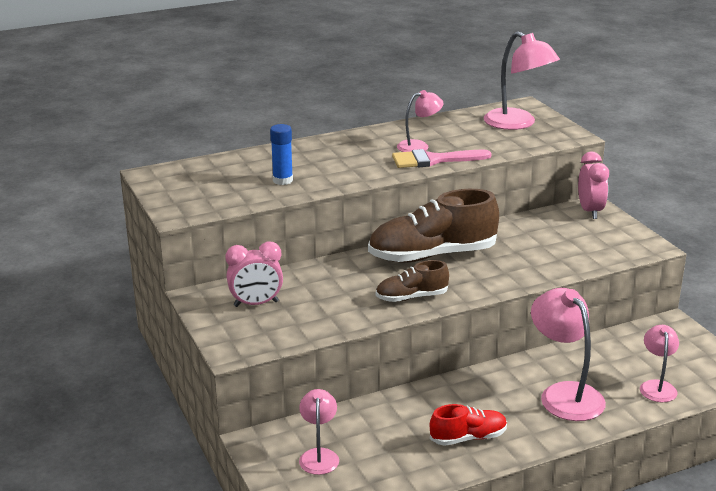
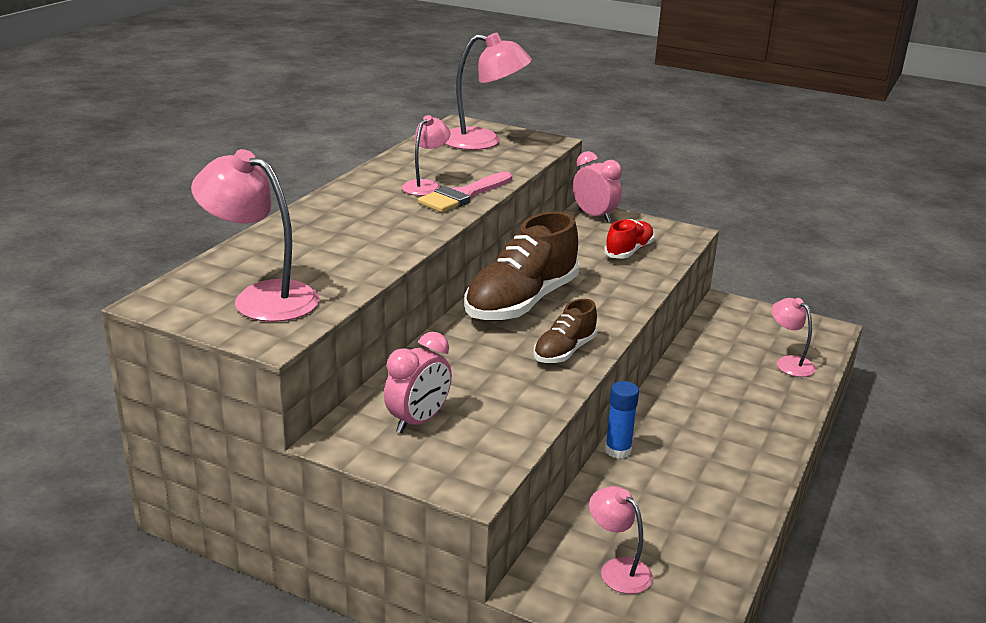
camera: 40 degrees left, 0 degrees up
blue glue stick [270,124,293,185] -> blue glue stick moved to [605,381,639,459]
red shoe [430,404,507,446] -> red shoe moved to [604,219,654,259]
pink lamp [531,288,606,421] -> pink lamp moved to [191,149,319,322]

